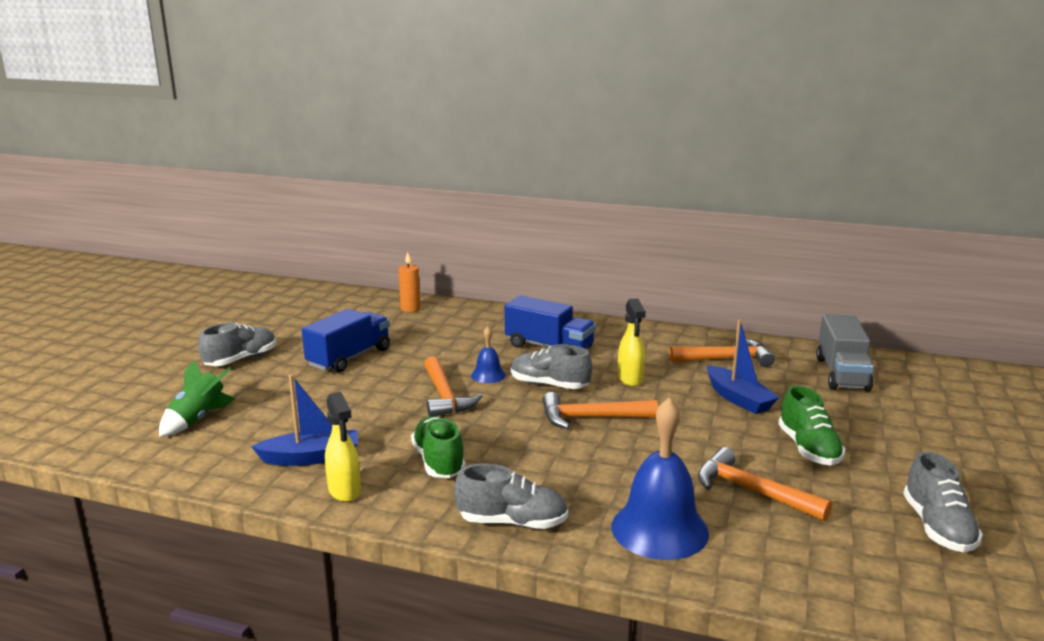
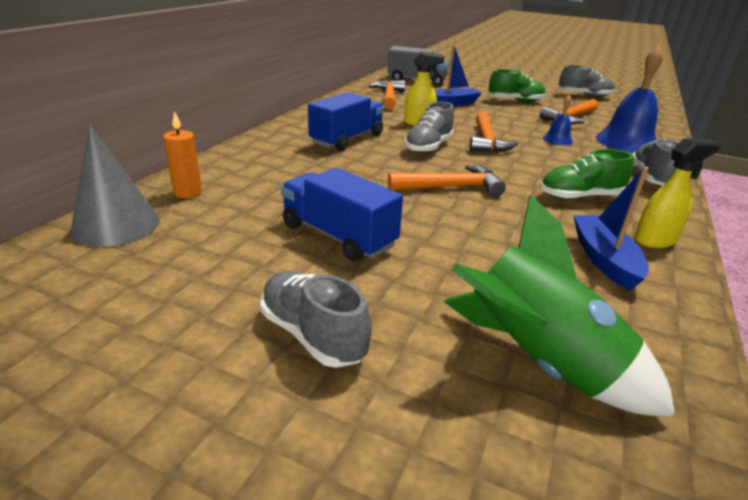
camera: 85 degrees left, 10 degrees up
green rocket [159,360,235,436] -> green rocket [444,194,675,416], size x1.59
blue bell [471,326,506,383] -> blue bell moved to [543,95,573,145]
none -> grey cone [70,125,160,247]

